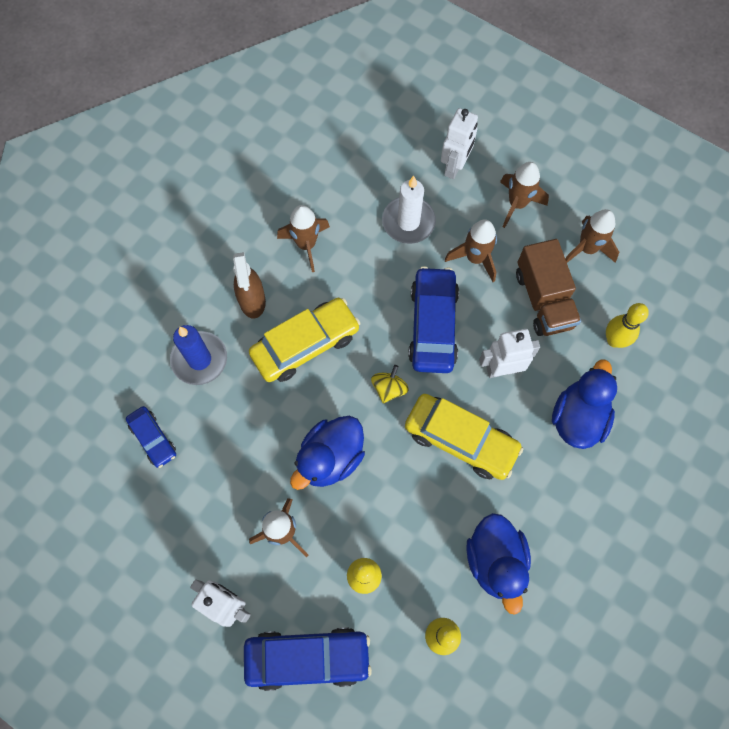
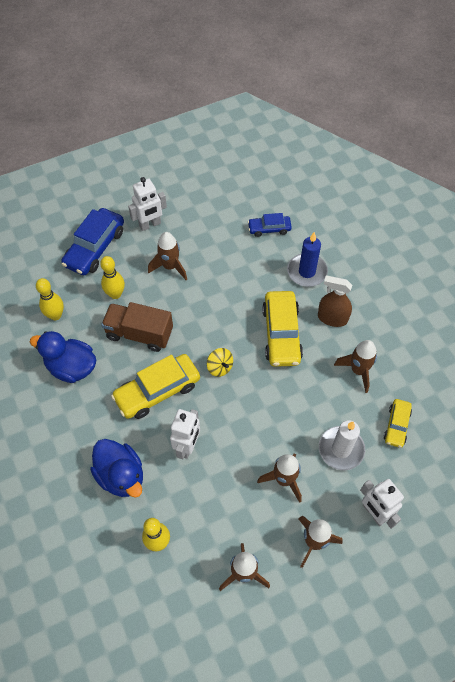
camera: 120 degrees right, 10 degrees down
blue duck [290,416,365,490] -> none
blue car [408,266,459,373] -> none
brown truck [516,239,581,336] -> brown truck moved to [101,302,173,352]
none -> yellow car [384,399,412,448]

